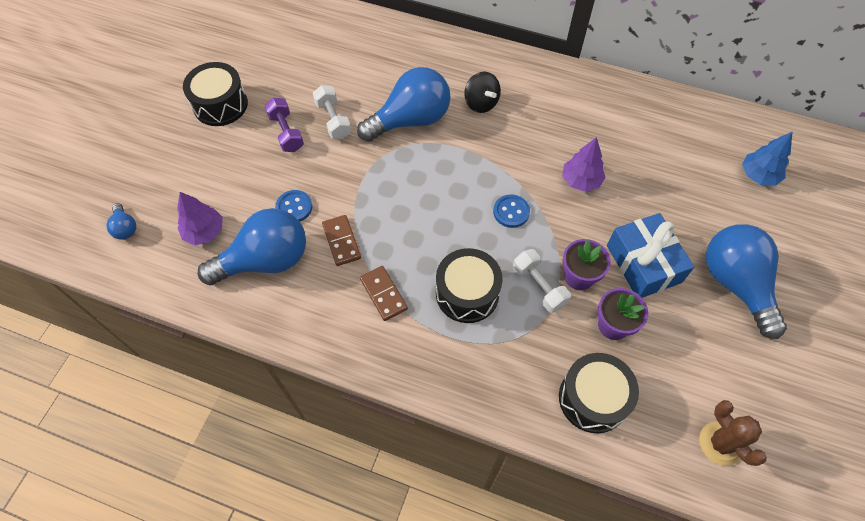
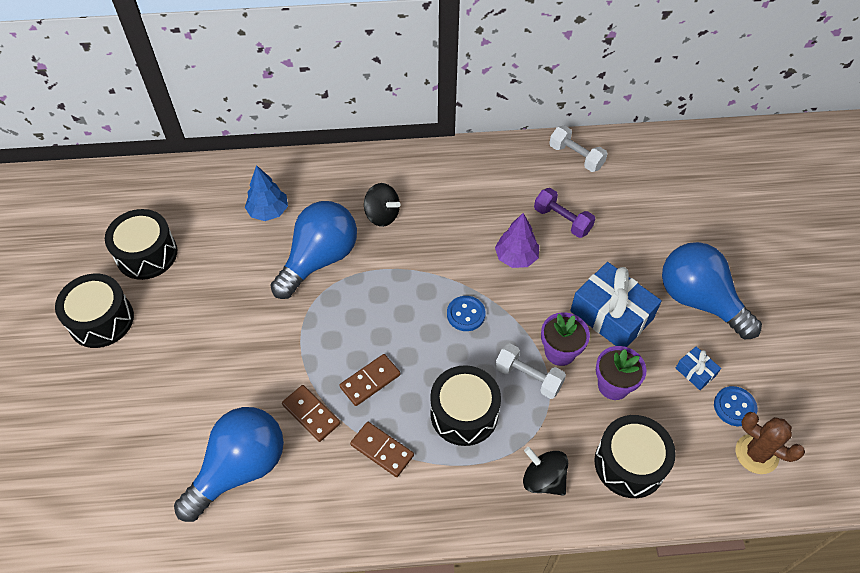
camera: 25 degrees left, 5 degrees down
blue light bulb [106,203,136,240] -> none
purple tree [177,192,223,245] -> none
purple dumbbell [265,98,304,152] -> purple dumbbell moved to [534,188,595,238]
blue button [275,190,312,221] -> blue button moved to [714,386,758,426]
white dumbbell [313,85,351,139] -> white dumbbell moved to [549,126,608,172]
blue tree [742,131,793,186] -> blue tree moved to [245,165,288,221]
none -> black drum [105,209,177,280]
none -> brown domino [339,354,401,406]
none -> black spinning top [523,447,568,496]
none -> blue gift [676,346,721,390]

